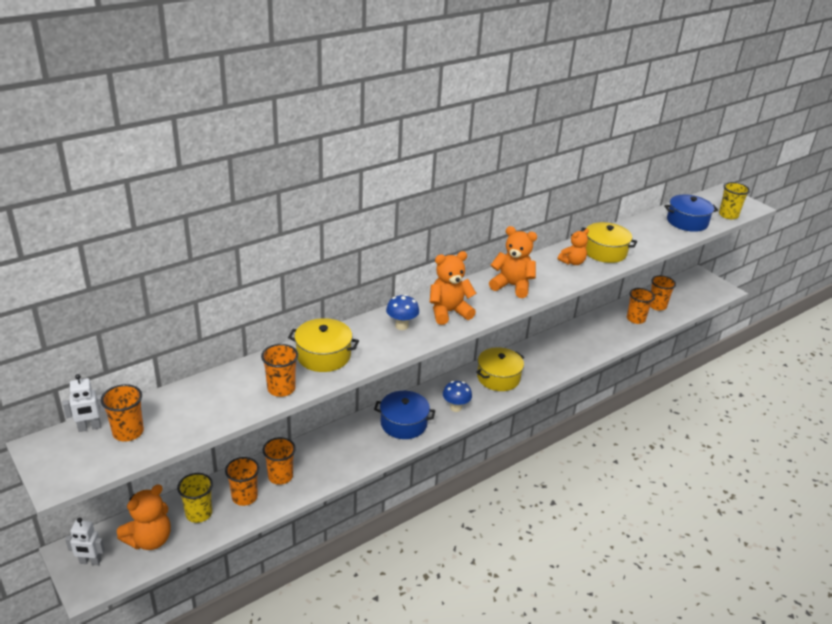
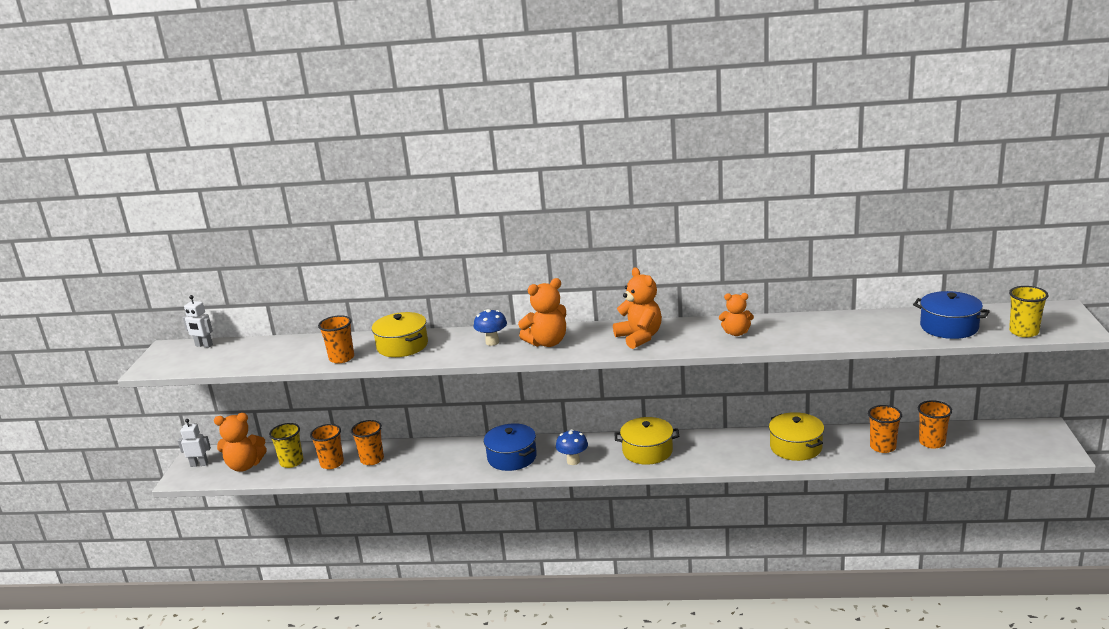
camera: 45 degrees right, 10 degrees down
white robot [65,518,105,565] -> white robot turned 135 degrees clockwise [178,419,211,467]
orange cup [101,384,144,442] -> none
orange teddy bear [430,251,476,325] -> orange teddy bear turned 135 degrees clockwise [518,278,566,347]
yellow pot [581,222,637,263] -> yellow pot moved to [769,412,824,461]

